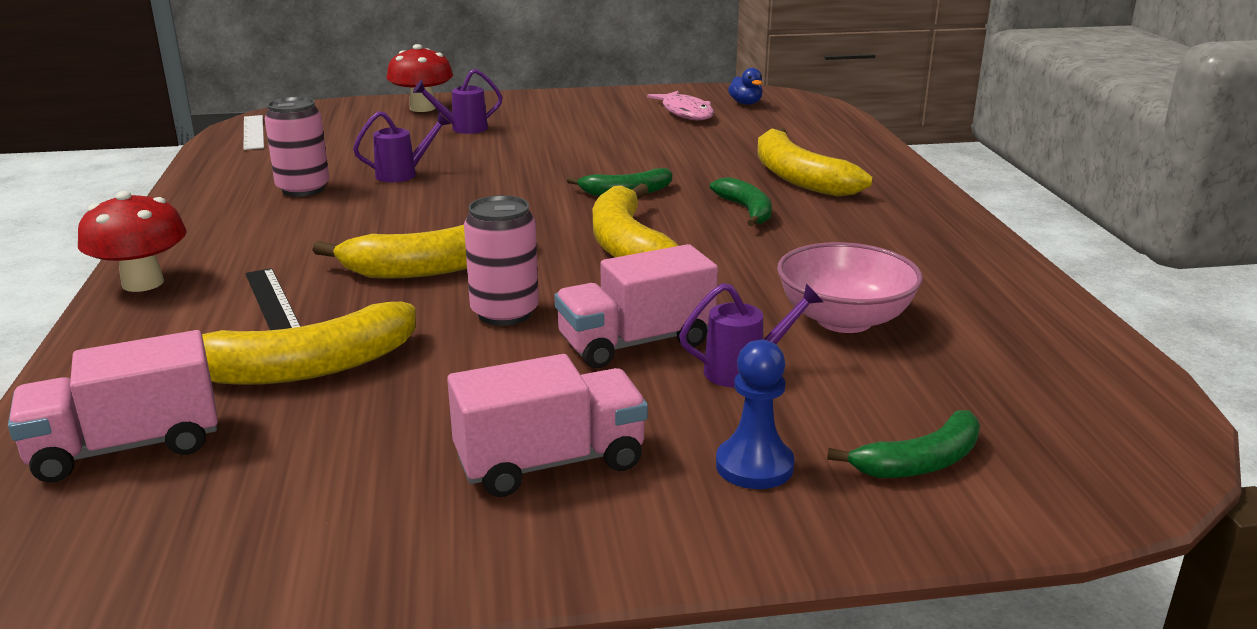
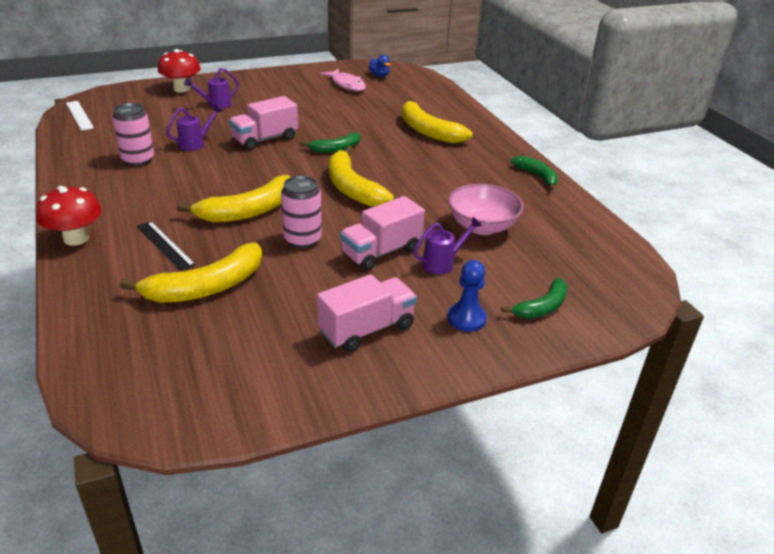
camera: 15 degrees left, 10 degrees up
pink truck [8,330,218,483] -> pink truck moved to [229,96,298,150]
green banana [710,177,772,227] -> green banana moved to [511,156,558,190]

